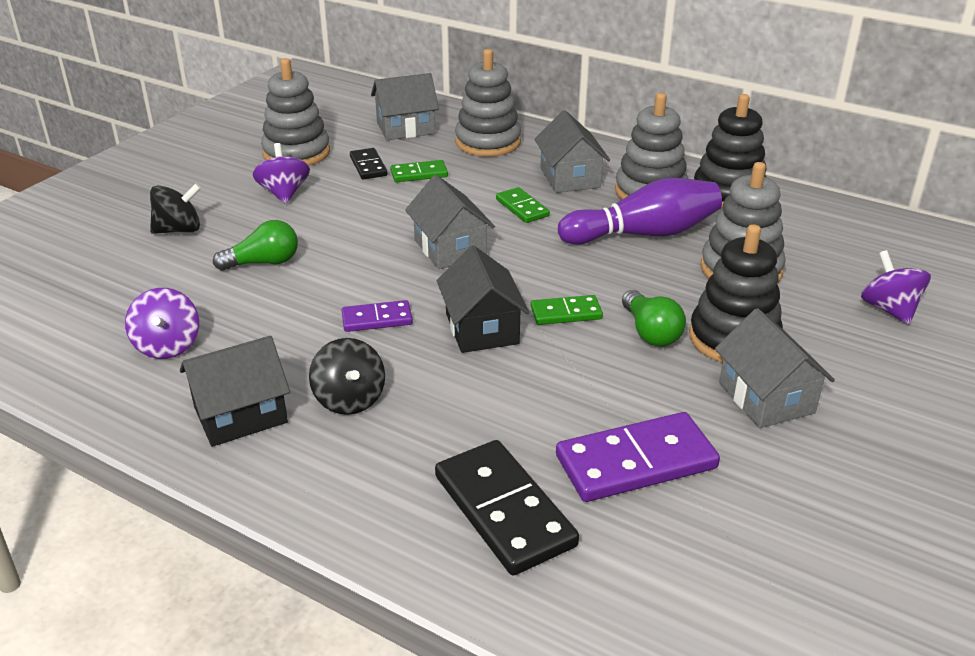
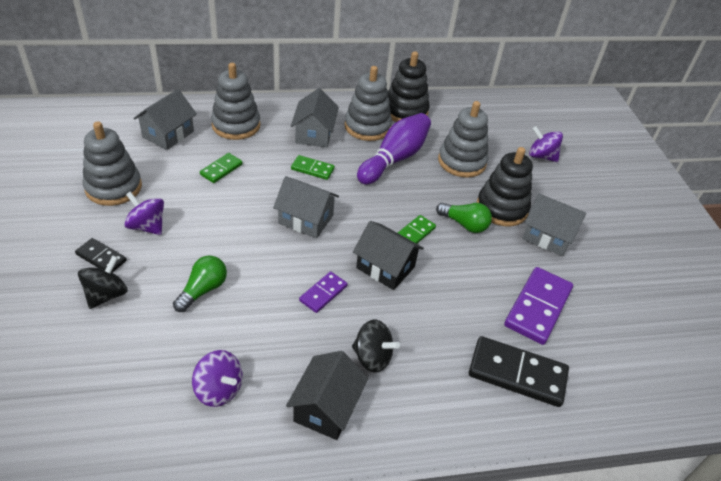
camera: 45 degrees left, 10 degrees up
black domino [350,148,388,179] -> black domino moved to [75,238,127,273]
grey house [535,110,610,193] -> grey house turned 60 degrees clockwise [291,88,339,148]

